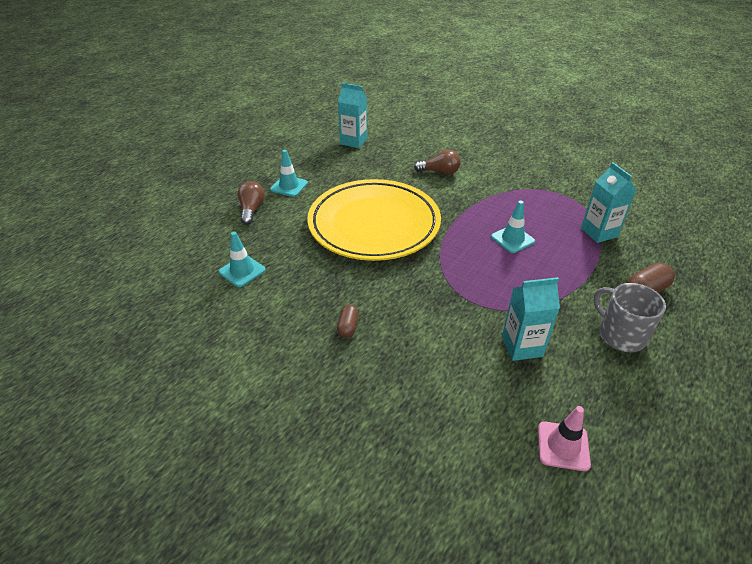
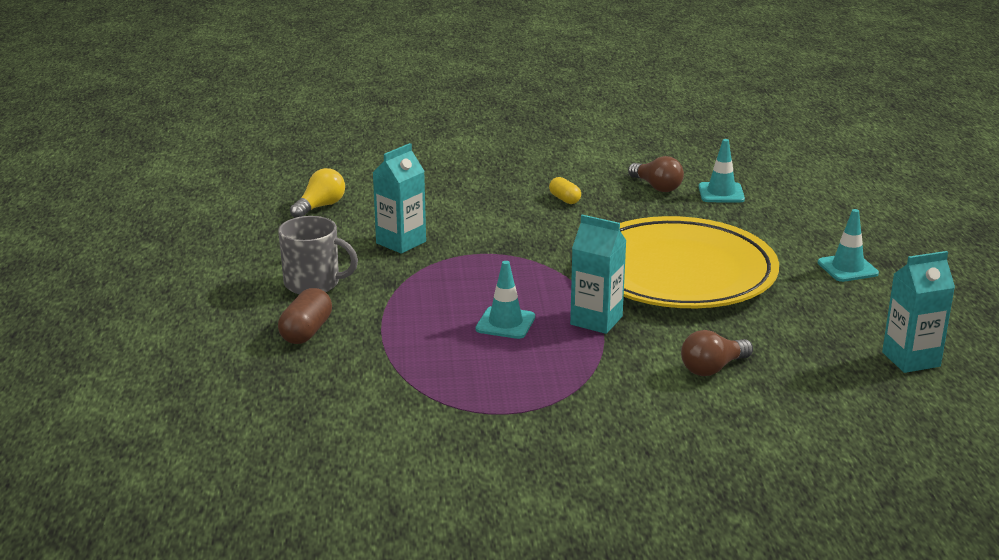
camera: 140 degrees right, 15 degrees down
brown light bulb [237,181,265,225] -> brown light bulb moved to [628,156,684,192]
brown capsule [337,305,359,338] -> yellow capsule [549,177,581,204]
pink traffic cone [538,406,591,471] -> yellow light bulb [290,168,345,218]
turquoise carton [581,162,636,243] -> turquoise carton moved to [570,215,626,334]

